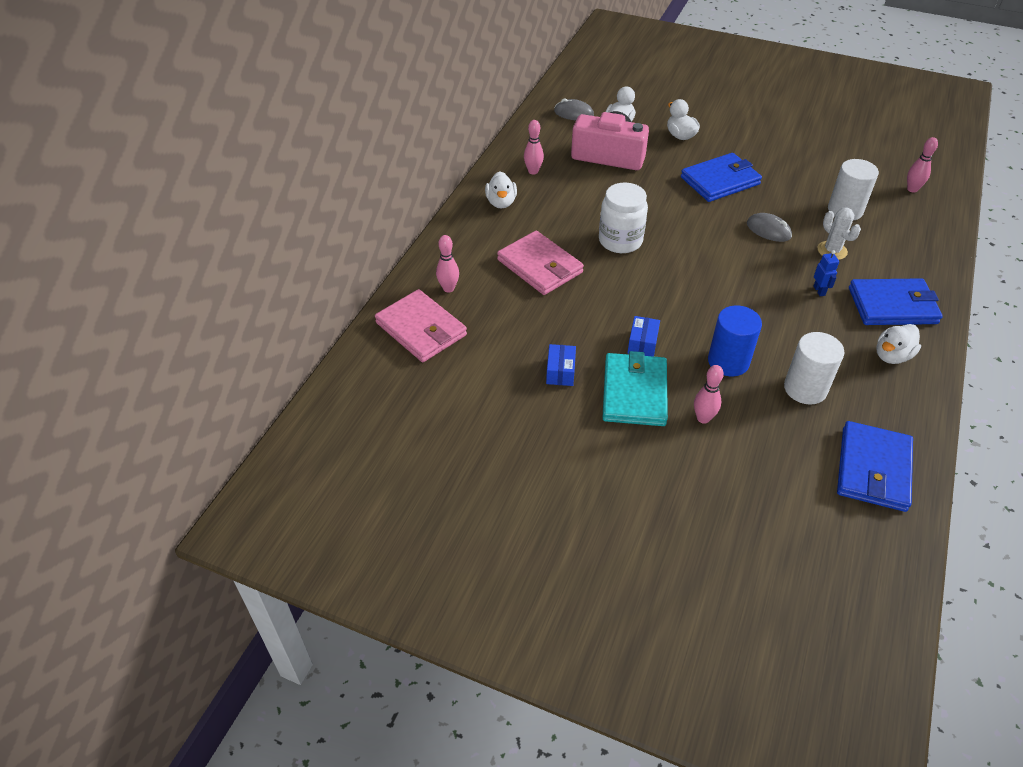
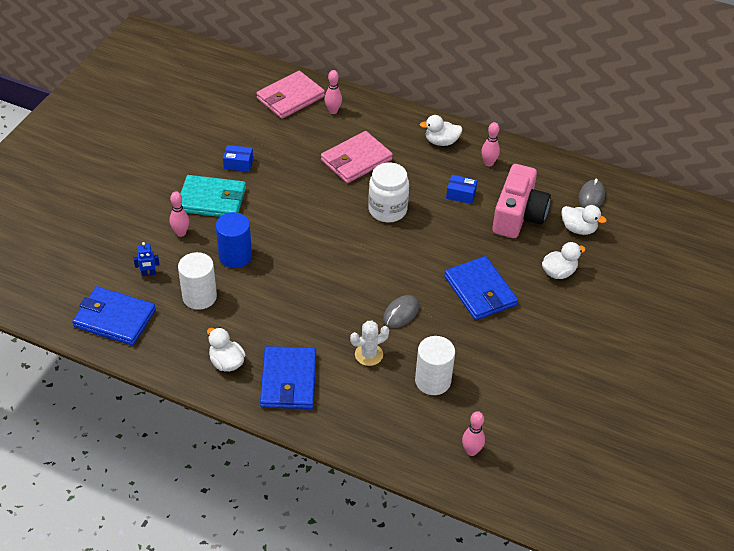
camera: 90 degrees right, 0 degrees up
blue box [627,316,660,357] -> blue box moved to [446,175,477,204]
blue robot [813,250,839,296] -> blue robot moved to [134,242,160,276]

